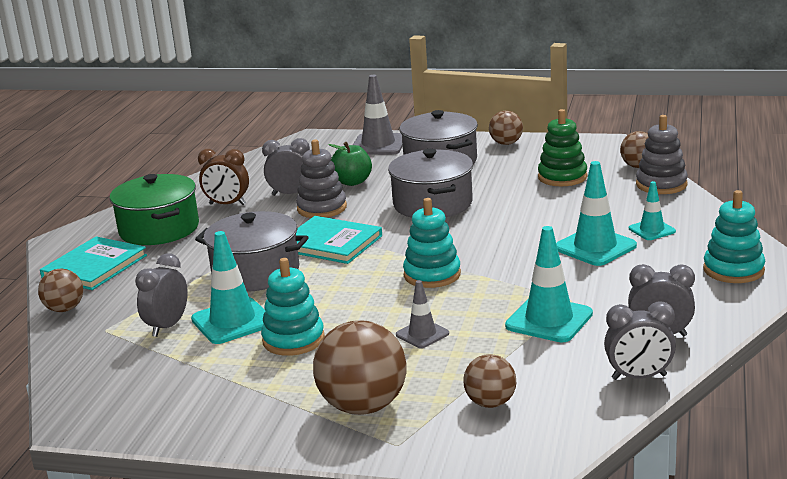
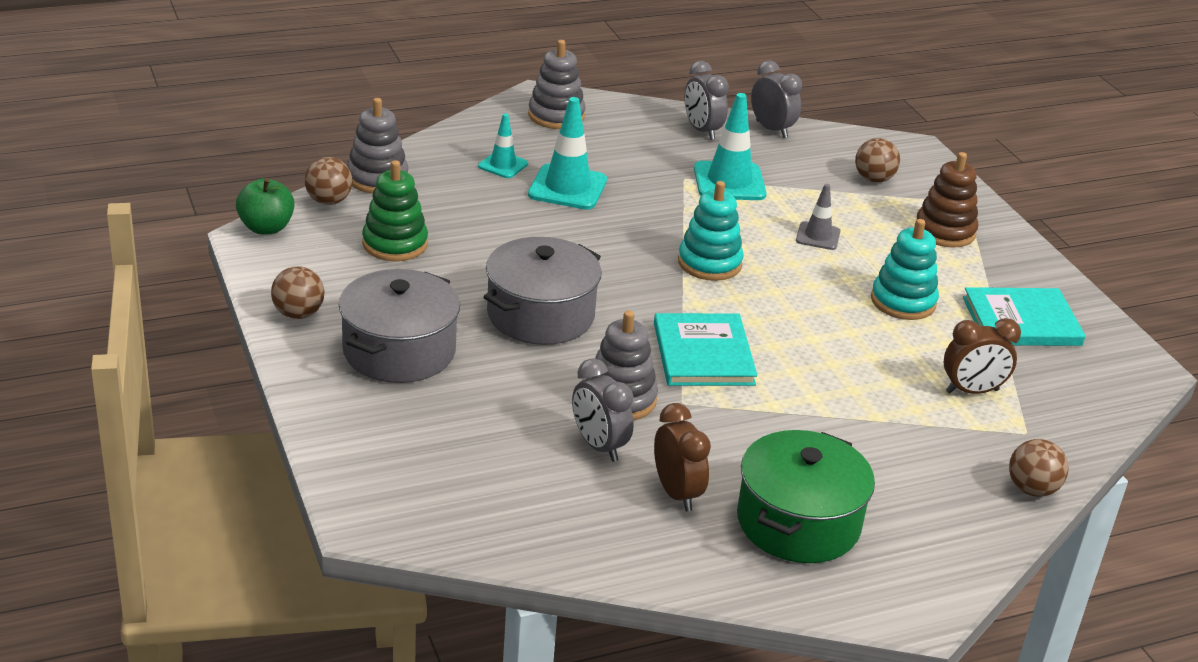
camera: 130 degrees left, 10 degrees up
turquoise book [40,236,147,290] -> turquoise book moved to [963,287,1086,346]
grey clock [135,253,188,337] -> brown clock [944,318,1021,394]
turquoise traffic cone [191,231,265,344] -> none
grey pot [195,211,309,292] -> none
brown ball [313,320,406,415] -> brown stacking toy [916,152,978,248]
green apple [329,142,372,186] -> green apple moved to [236,178,295,235]
grey traffic cone [353,75,403,155] -> none
turquoise stacking toy [703,190,765,283] -> grey stacking toy [528,40,585,129]

